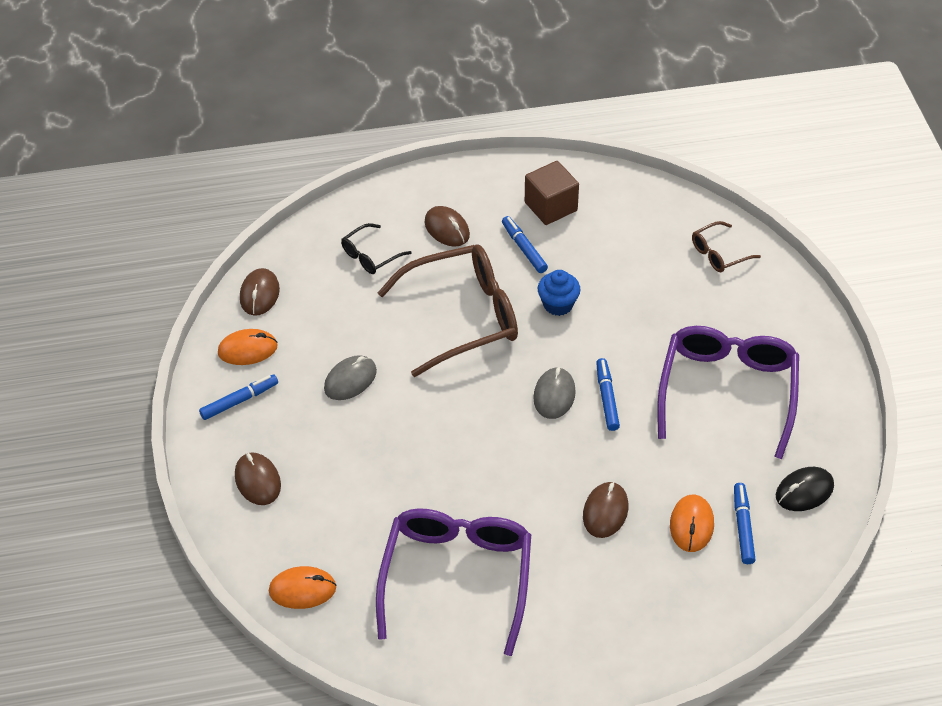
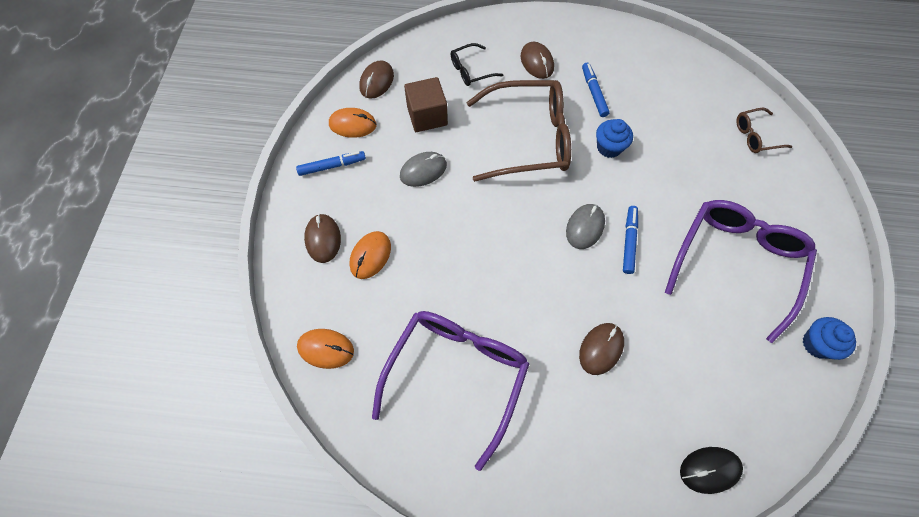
camera: 15 degrees right, 15 degrees up
brown cube [525,161,579,225] -> brown cube moved to [404,77,448,132]
orange mouse [670,495,714,552] -> orange mouse moved to [350,231,391,279]
blue marker [734,483,756,564] -> none
black mouse [776,467,834,511] -> black mouse moved to [680,447,743,494]
none -> blue cupcake [803,317,856,360]

